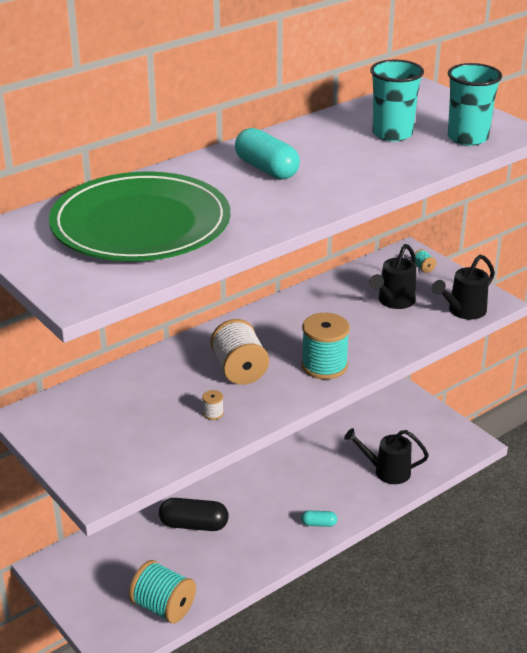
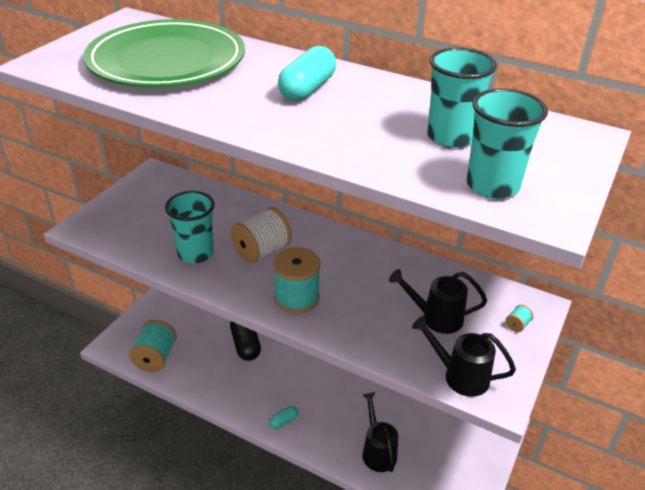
camera: 65 degrees right, 5 degrees up
white spool [202,390,224,420] -> turquoise cup [165,191,214,263]
turquoise capsule [301,511,337,527] -> turquoise capsule turned 75 degrees clockwise [269,406,299,429]

